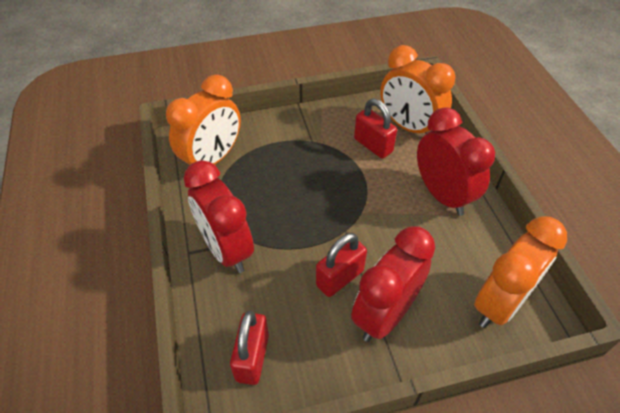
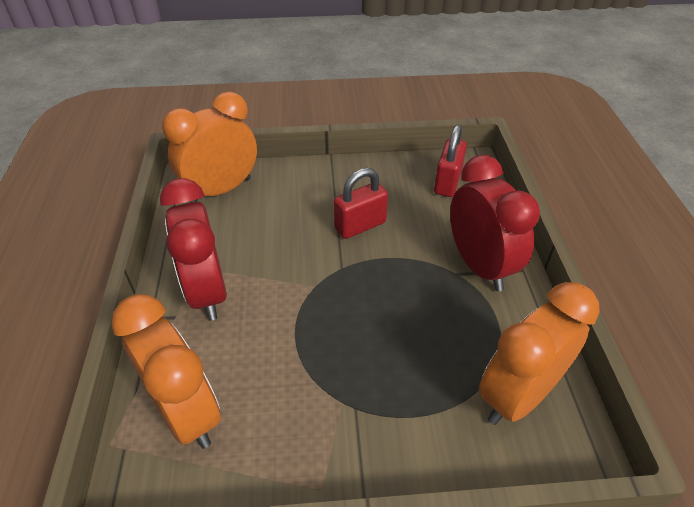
camera: 170 degrees left, 5 degrees down
red clock [351,226,435,342] -> none
red padlock [354,99,397,159] -> none

